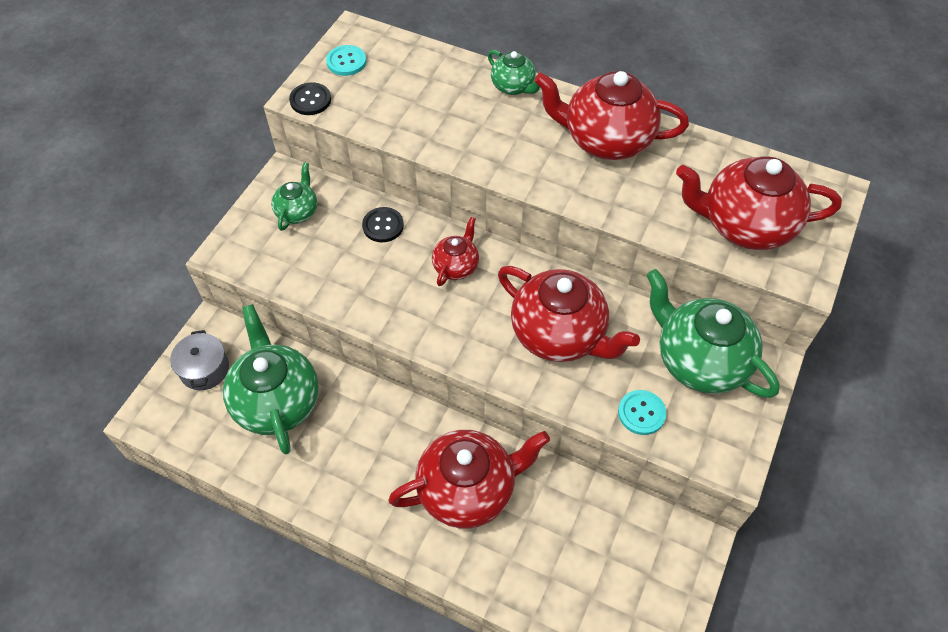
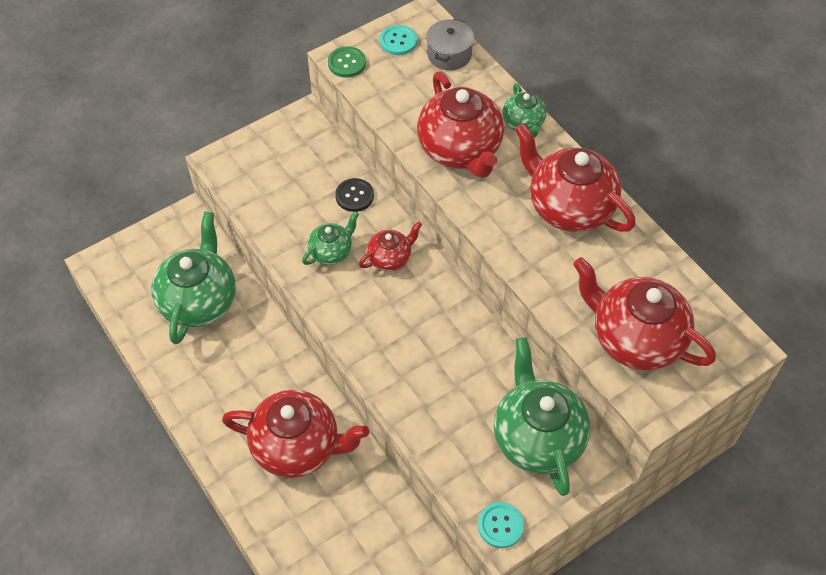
camera: 30 degrees right, 0 degrees up
grey pot [170,330,229,390] -> grey pot moved to [426,19,474,70]
green teapot [271,162,317,231] -> green teapot moved to [302,211,359,265]
black button [289,82,331,115] -> green button [328,46,366,78]
red teapot [498,266,640,362] -> red teapot moved to [417,72,504,178]
turquoise button [618,390,666,435] -> turquoise button moved to [478,502,524,548]

